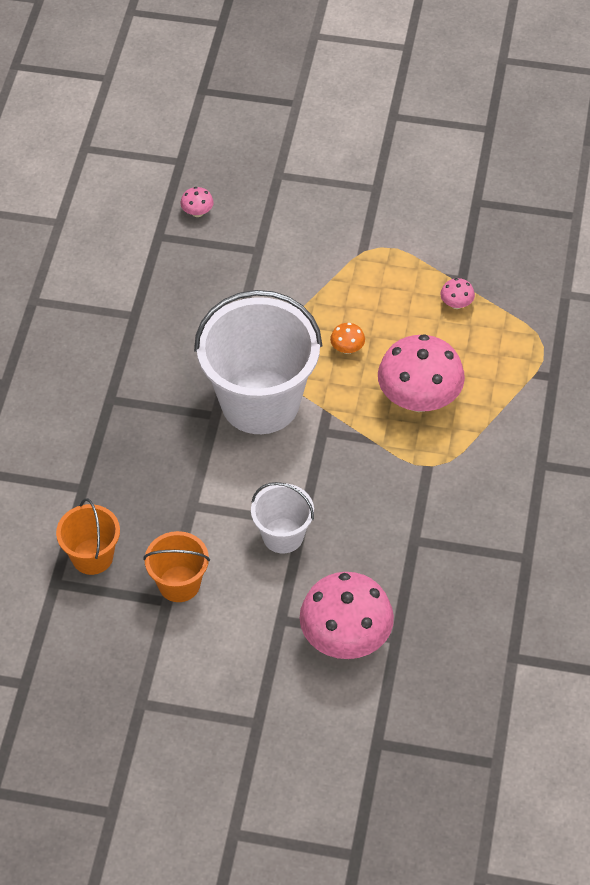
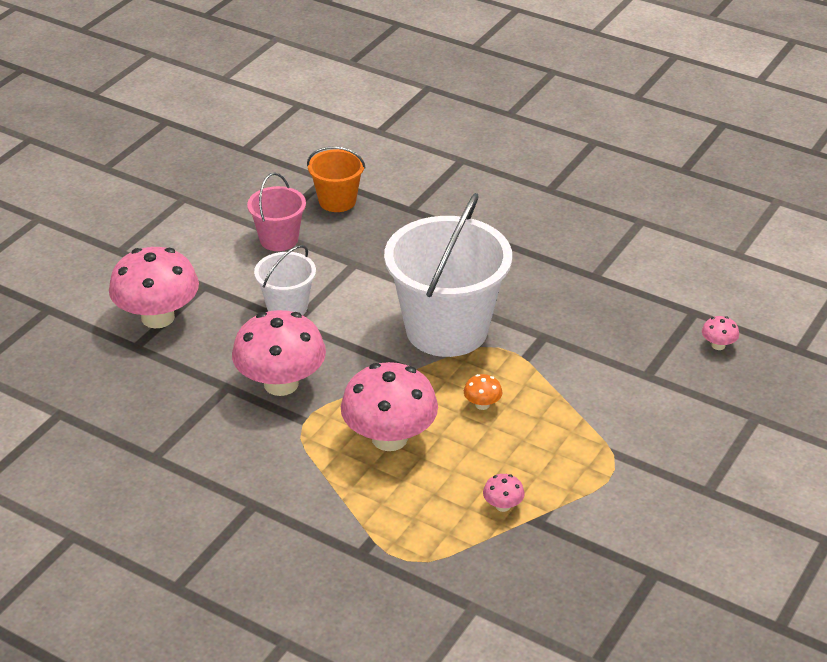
camera: 110 degrees right, 15 degrees down
orange bucket [143,531,210,602] -> pink bucket [247,173,306,251]
none -> pink mushroom [232,310,326,396]

